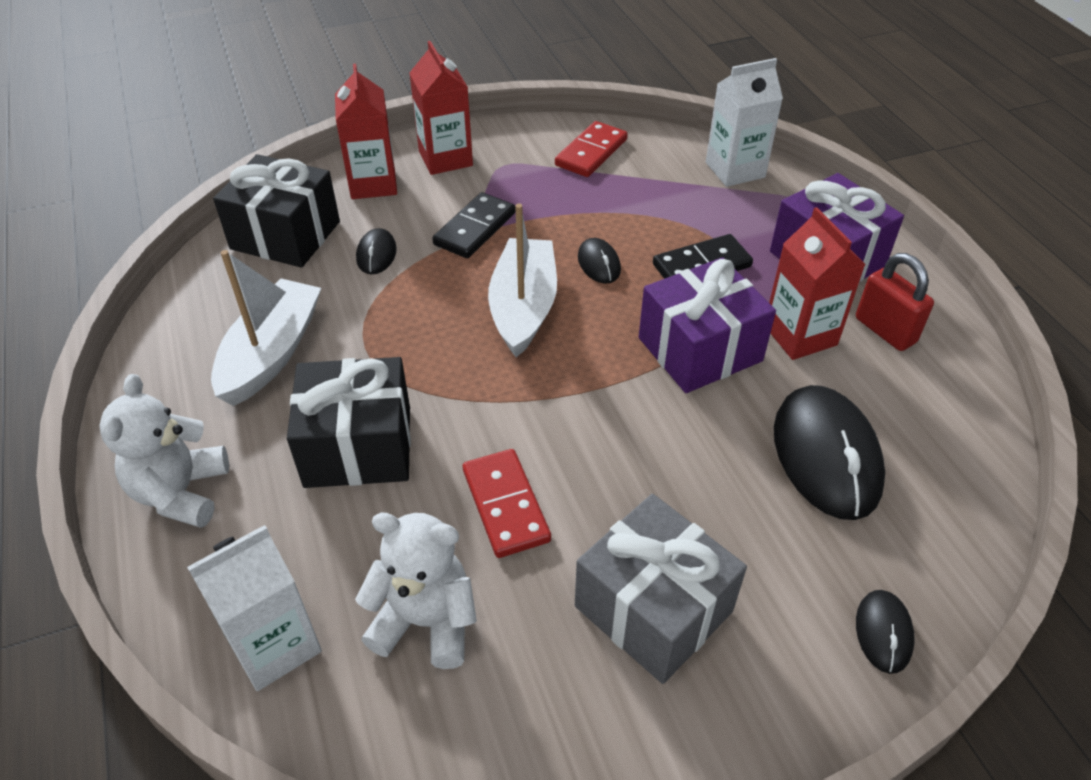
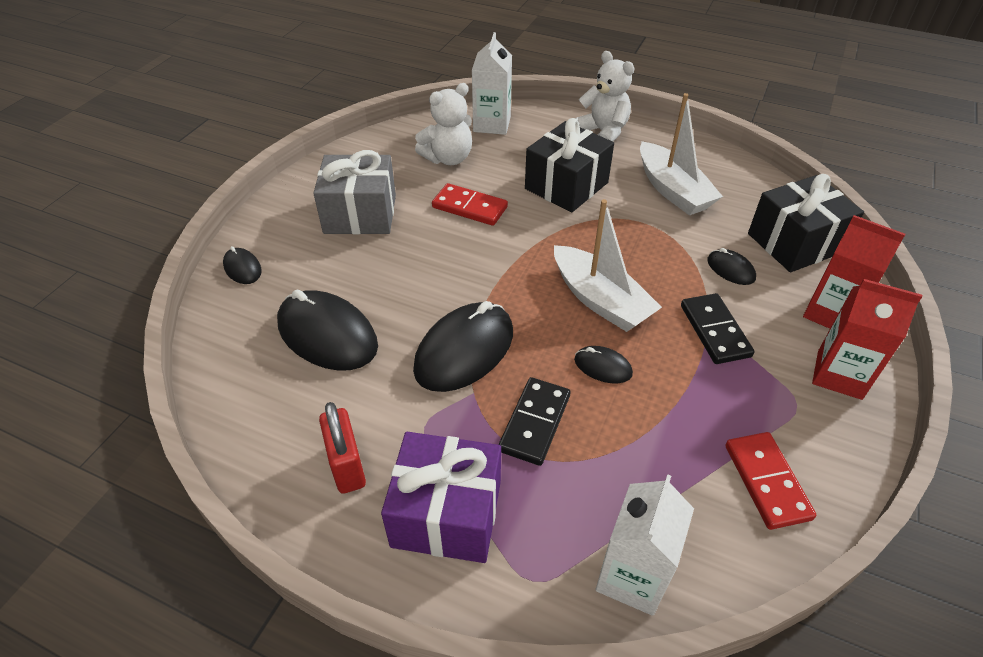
camera: 135 degrees right, 0 degrees up
purple gift [639,257,776,393] -> black mouse [413,301,513,392]
red carton [769,207,866,360] -> none
red padlock [856,253,934,351] -> red padlock turned 60 degrees clockwise [319,402,366,494]

